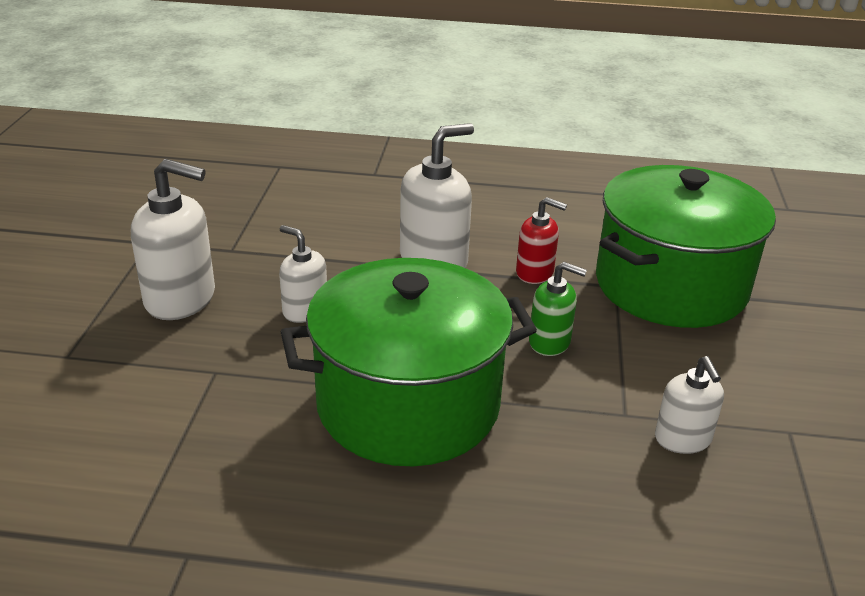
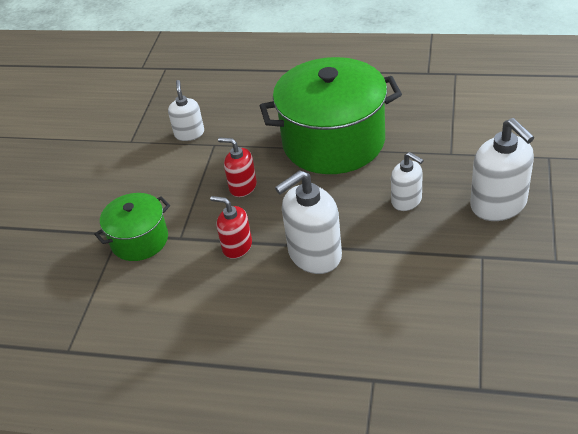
camera: 170 degrees left, 10 degrees up
white soap dispenser [131,159,215,320] -> white soap dispenser turned 135 degrees counterclockwise [470,118,534,221]
green soap dispenser [529,262,587,356] -> red soap dispenser [218,138,257,197]
green pot [596,165,776,328] -> green pot [95,193,170,261], size x0.52

